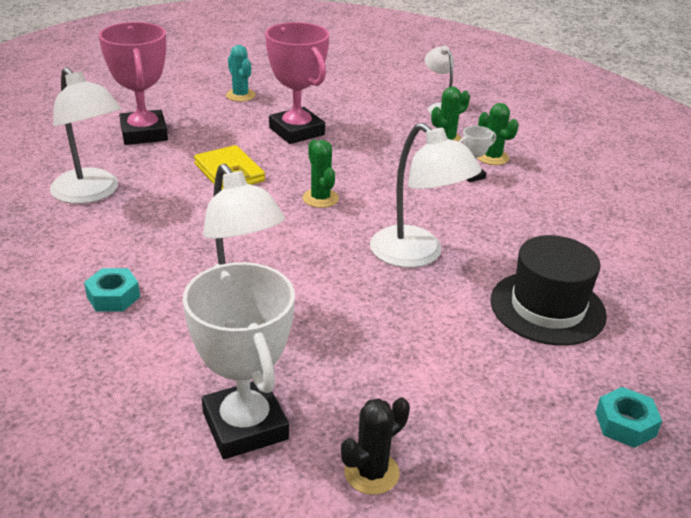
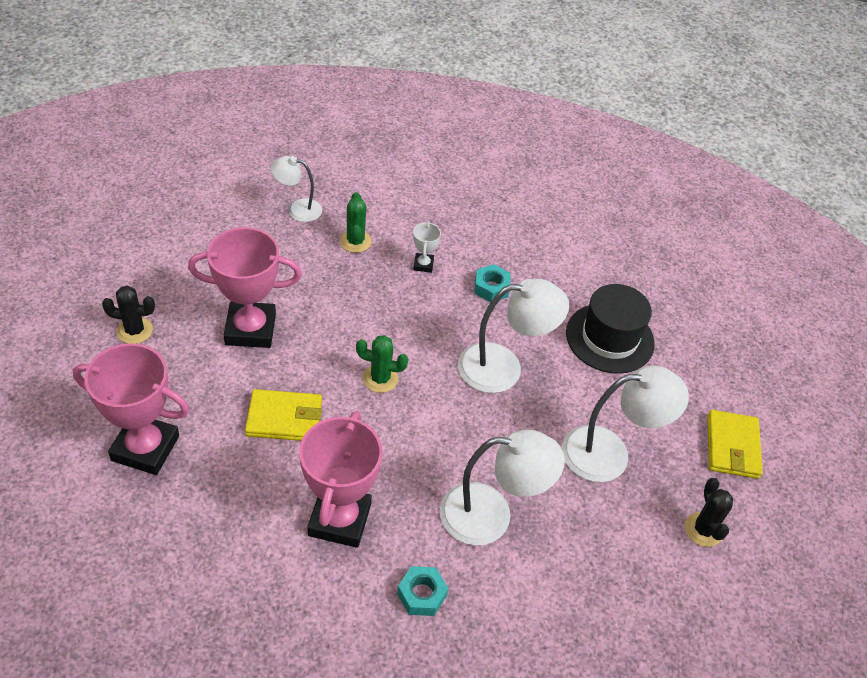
camera: 60 degrees left, 15 degrees up
white lamp [50,67,121,204] -> white lamp moved to [562,365,689,482]
white trophy [183,262,295,459] -> none
turquoise cactus [226,45,255,102] -> black cactus [102,285,155,344]
green cactus [477,103,519,165] -> none
turquoise nut [595,387,662,448] -> turquoise nut moved to [474,264,511,302]
none -> pink trophy [299,411,383,548]
none -> yellow wallet [707,410,763,479]

